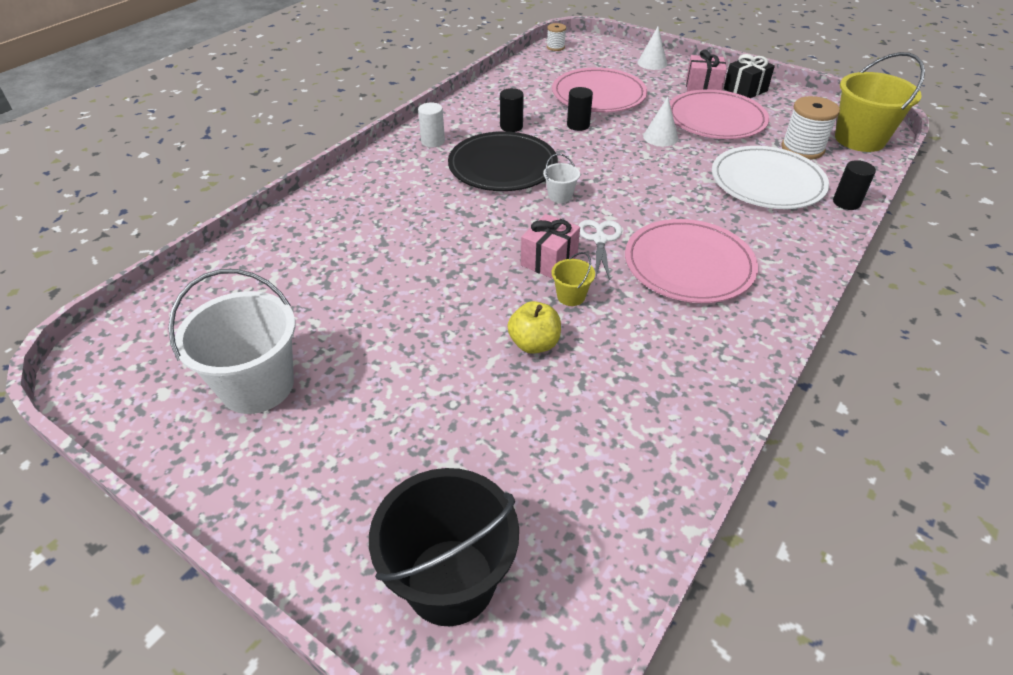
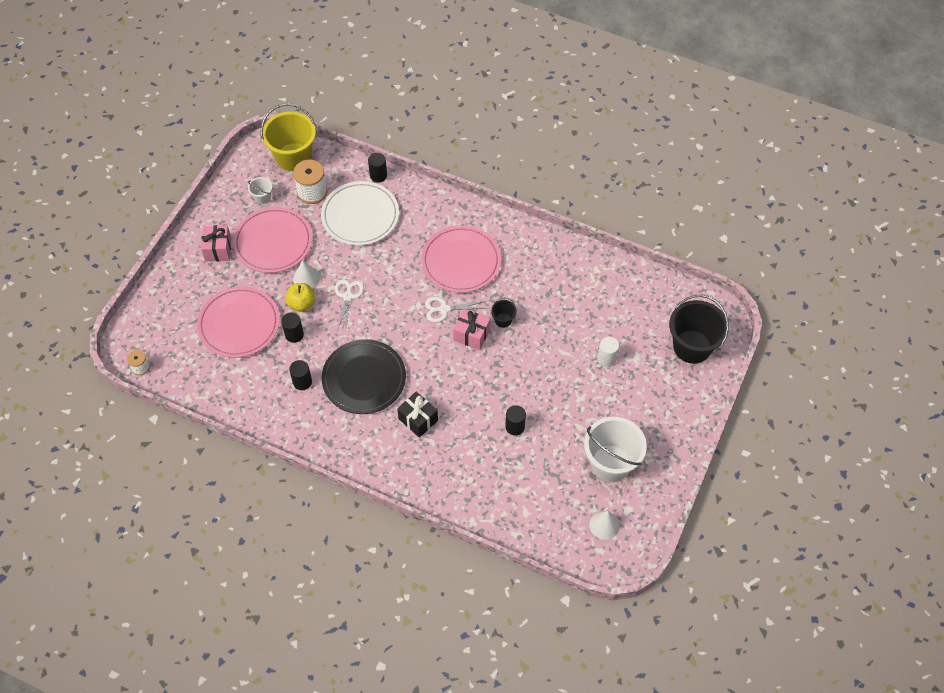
camera: 100 degrees left, 15 degrees up
white cylinder [418,102,445,148] -> white cylinder moved to [597,337,619,367]
yellow apple [507,301,561,354] -> yellow apple moved to [285,283,315,312]
white bucket [543,153,580,203] -> white bucket moved to [248,177,272,204]
yellow bucket [551,252,595,306] -> black bucket [491,297,517,328]
white cone [637,27,667,70] -> white cone moved to [589,511,620,539]
black gift [724,54,775,98] -> black gift moved to [397,392,438,438]
none -> white scissors [335,279,364,331]
none -> black cylinder [505,405,526,436]

